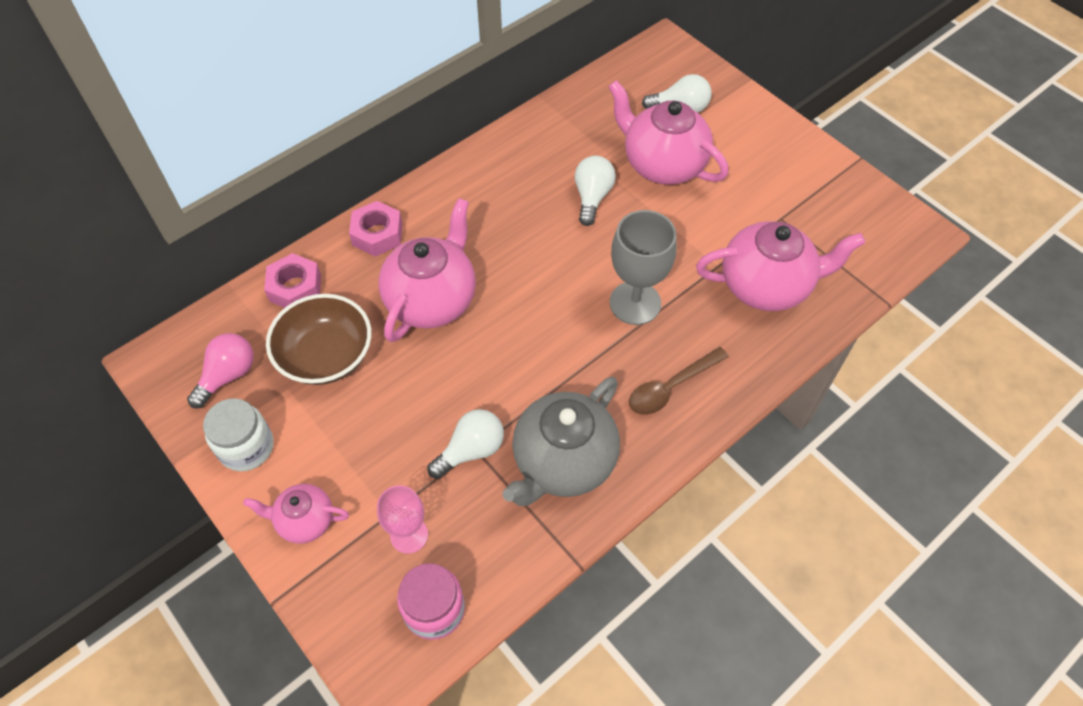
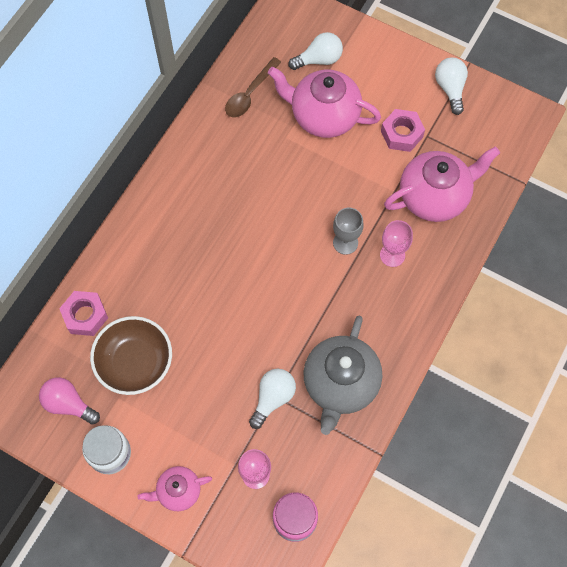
camera: 20 degrees left, 10 degrees up
pink light bulb [187,333,254,408] -> pink light bulb turned 75 degrees counterclockwise [39,377,100,425]
pink nut [349,201,402,257] -> pink nut moved to [381,109,425,152]
pink teapot [378,198,476,342] -> none
white light bulb [575,156,616,226] -> white light bulb moved to [435,57,468,115]
grey goblet [610,210,677,325] -> grey goblet [333,208,364,255], size x0.63
brown spoon [629,347,729,415] -> brown spoon moved to [225,57,281,117]
none -> pink goblet [380,220,413,267]

